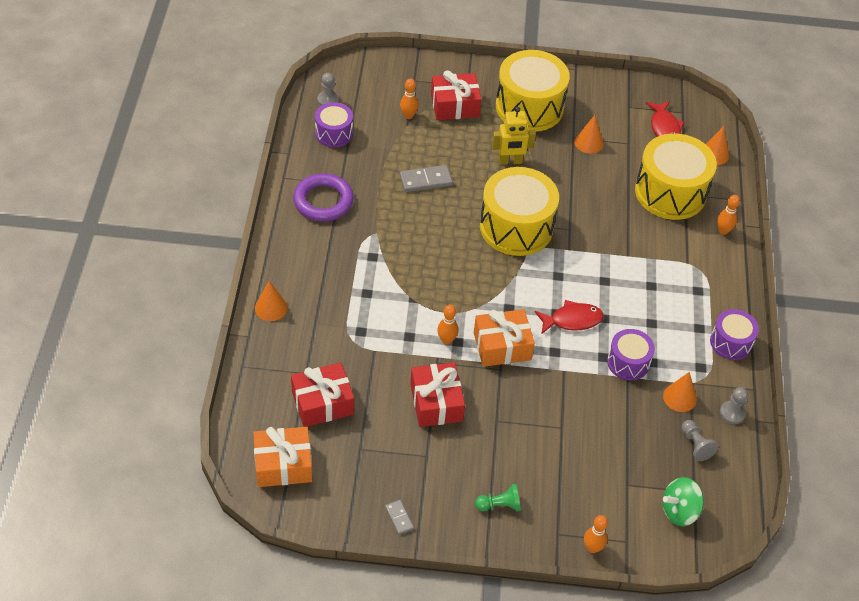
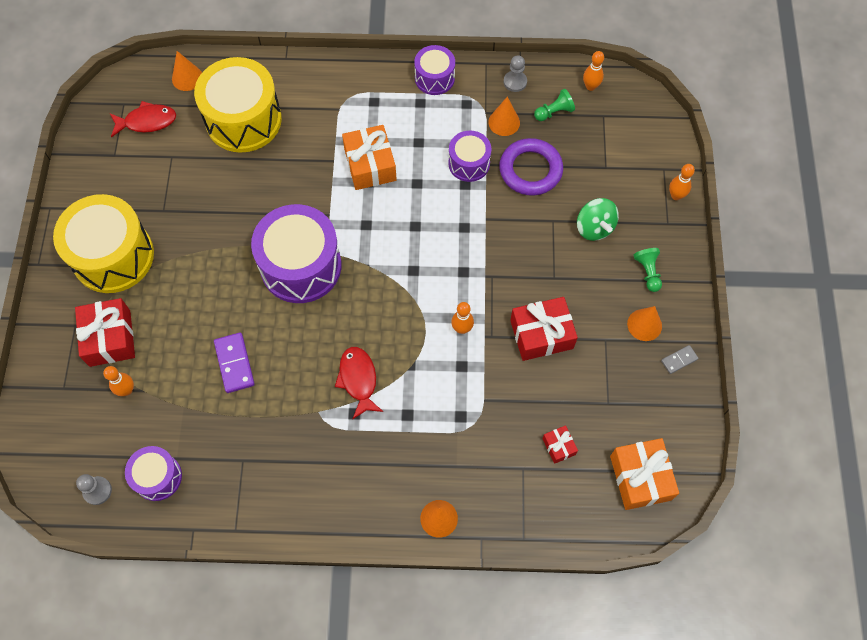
camera: 90 degrees left, 15 degrees up
red gift [291,363,354,427] -> red gift [542,425,578,464], size x0.51
purple ring [293,173,354,222] -> purple ring moved to [499,138,563,196]
grey domino [400,165,453,192] -> purple domino [214,332,255,393]
orange gift [474,309,535,367] -> orange gift moved to [342,125,397,190]
yellow drum [480,167,559,256] -> purple drum [251,204,342,303]
yellow robot [492,107,536,165] -> none
red fish [535,300,604,334] -> red fish moved to [335,347,383,419]
orange cone [575,115,603,154] -> orange cone moved to [627,306,662,341]
green spinning top [663,477,704,526] -> green spinning top moved to [577,198,619,241]
grey pawn [681,420,718,461] -> green pawn [534,89,575,121]
orange bowling pin [717,195,740,235] -> orange bowling pin moved to [583,51,604,91]

